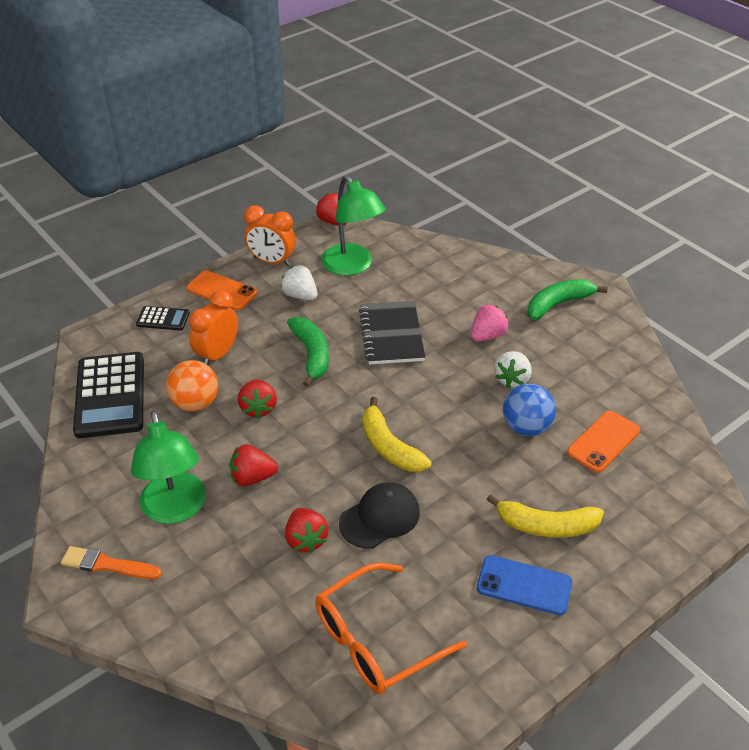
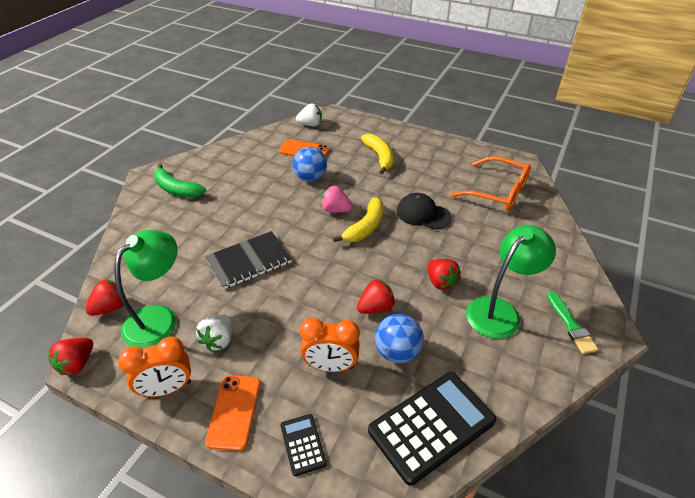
camera: 115 degrees left, 0 degrees up
orange brush [61,546,162,579] -> green brush [547,291,598,354]
orange ball [166,360,218,411] -> blue ball [375,314,424,363]
orange clock [244,206,296,266] -> orange clock turned 75 degrees clockwise [118,336,191,397]
red strawberry [285,508,328,553] -> red strawberry moved to [85,279,126,316]
green banana [287,317,329,387] -> none
pink strawberry [471,304,509,342] -> pink strawberry moved to [320,186,352,213]
blue phone [477,555,572,615] -> none
white strawberry [494,351,532,388] -> white strawberry moved to [296,104,322,126]

